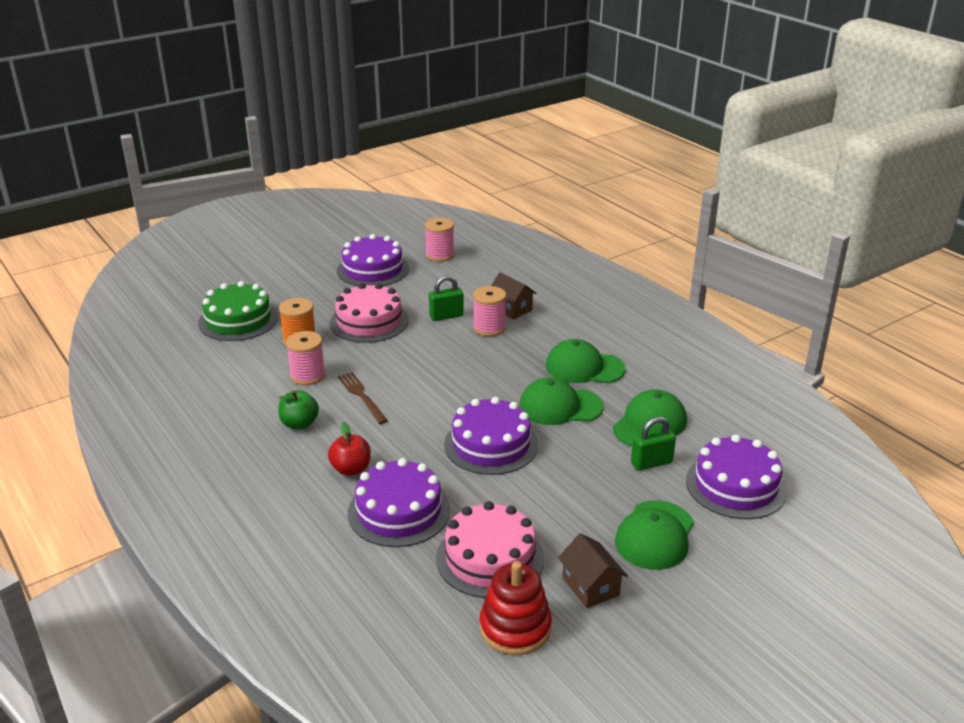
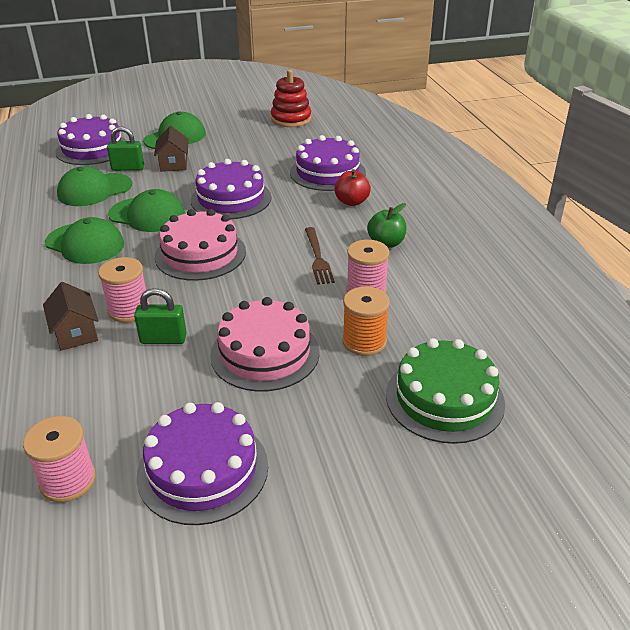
camera: 160 degrees left, 5 degrees up
pink cake [436,501,544,598] -> pink cake moved to [155,209,246,281]
brown house [558,533,628,608] -> brown house moved to [154,126,189,172]

